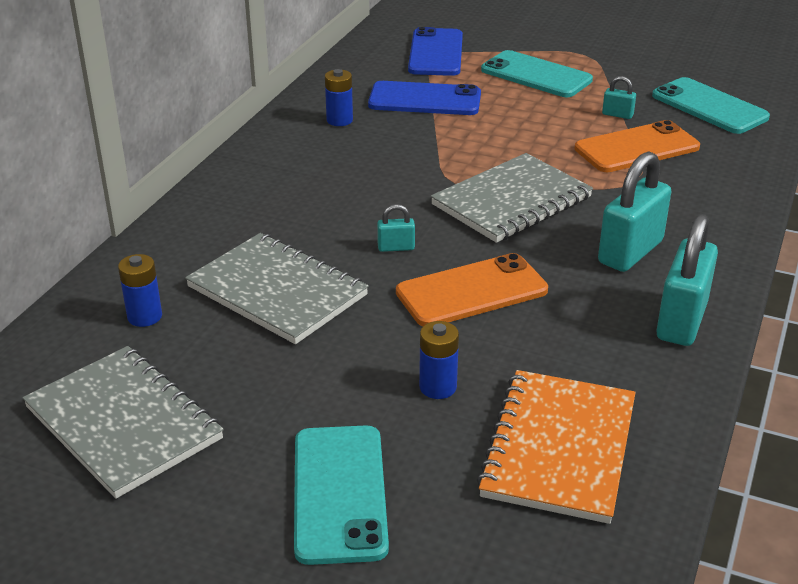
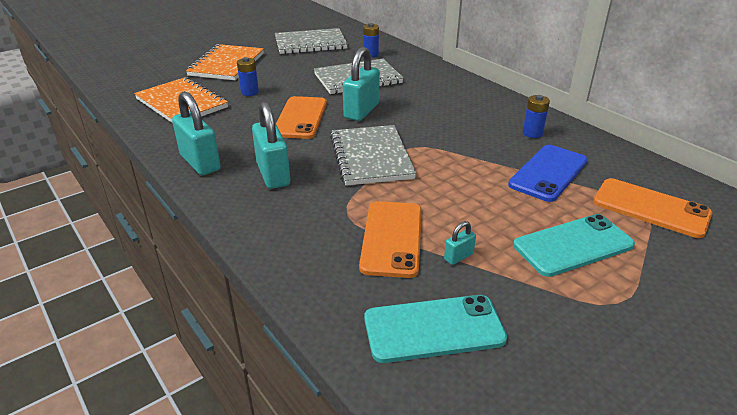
camera: 120 degrees right, 0 degrees up
turquoise phone [294,425,389,565] -> orange notebook [186,44,264,80]
turquoise padlock [377,204,415,252] -> turquoise padlock [343,47,380,121], size x2.18
blue phone [408,27,463,76] -> orange phone [593,178,712,238]

